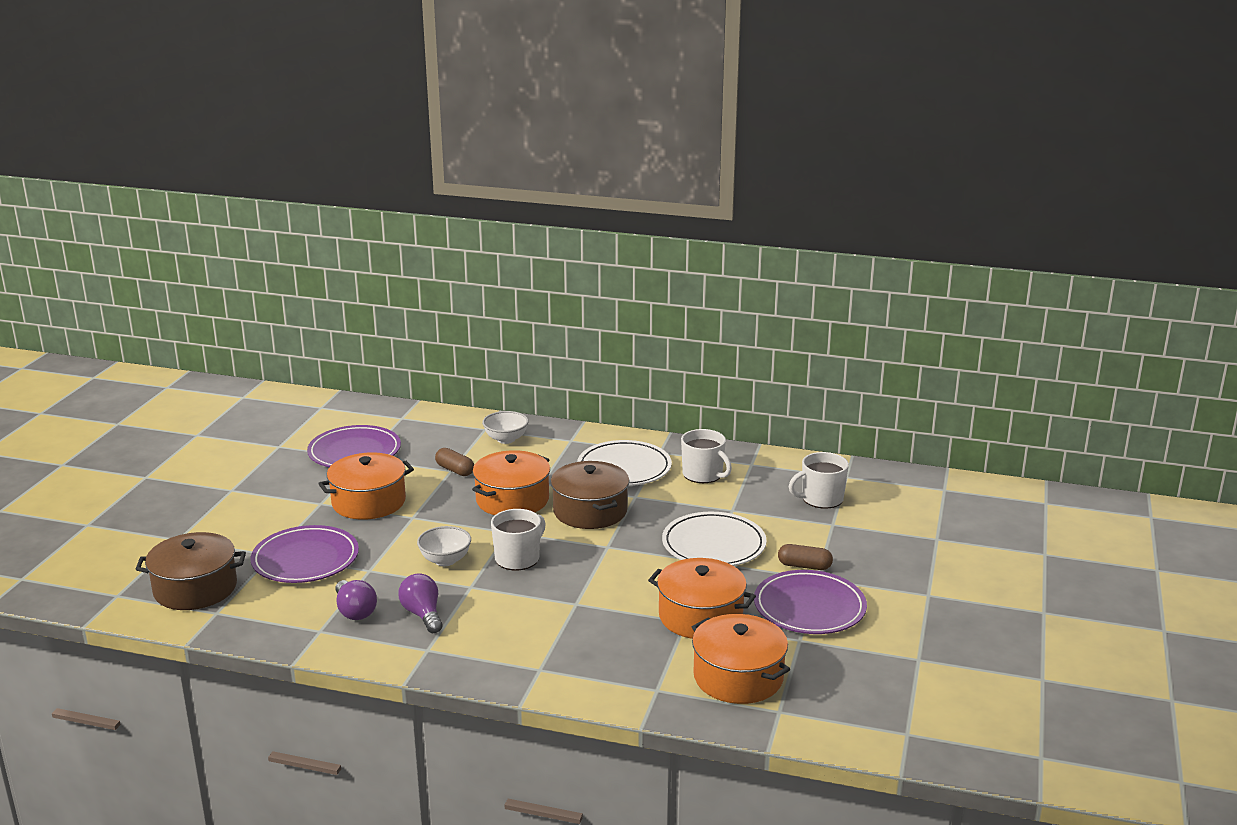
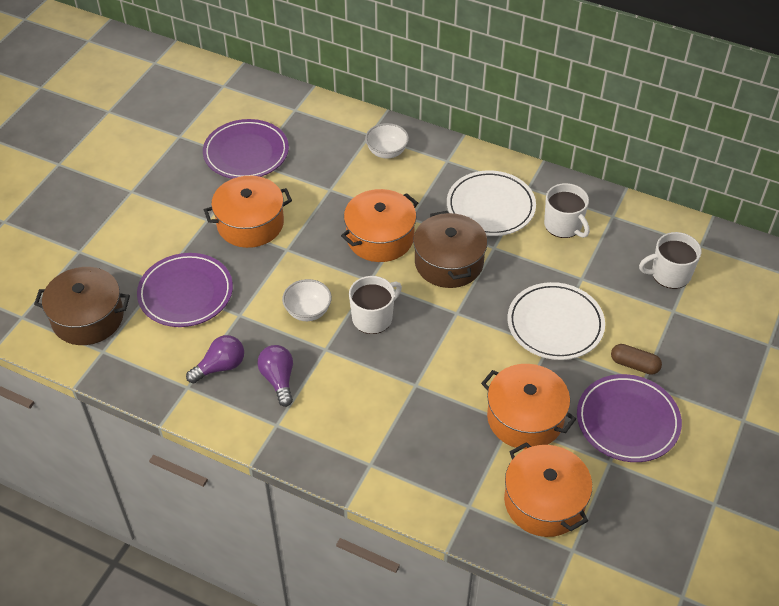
camera: 10 degrees right, 25 degrees up
purple light bulb [336,580,377,620] -> purple light bulb turned 105 degrees counterclockwise [186,335,244,383]
brown capsule [435,448,474,476] -> none

